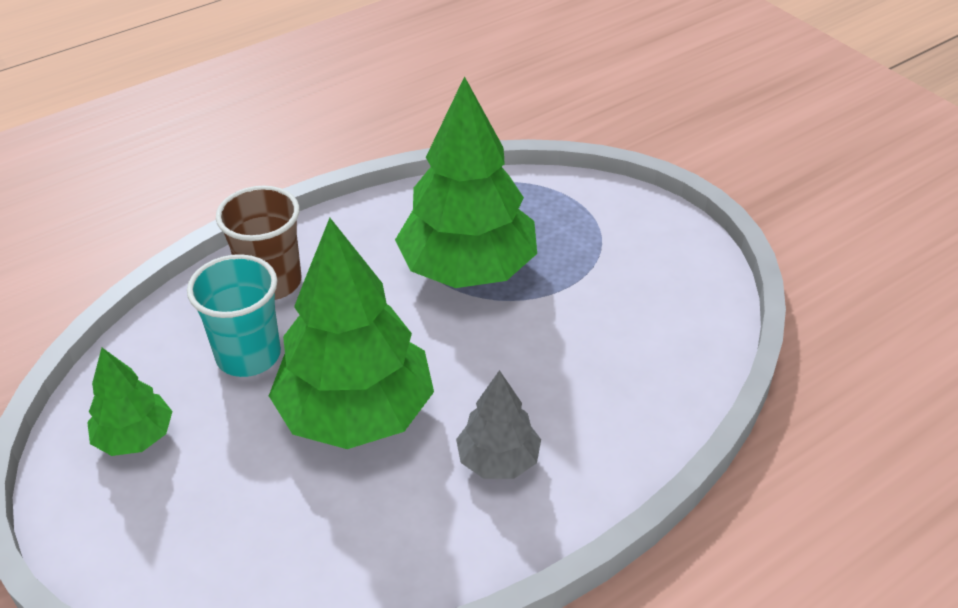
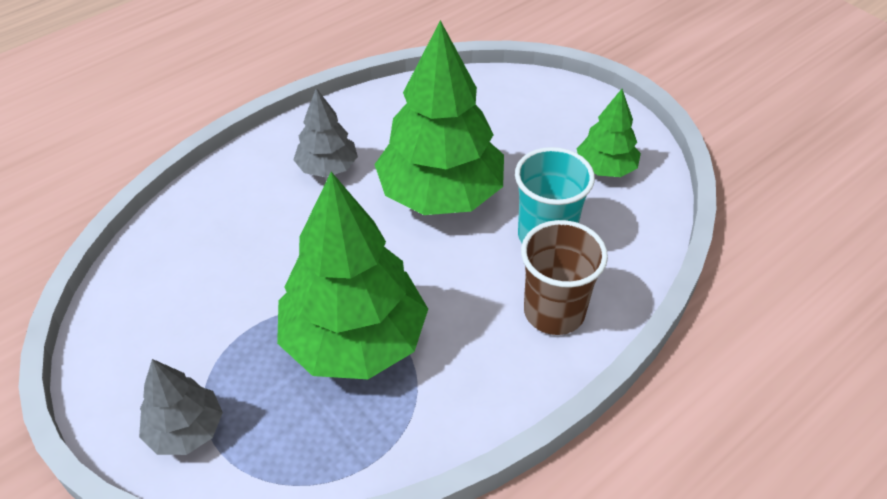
camera: 175 degrees right, 5 degrees up
none -> grey tree [139,359,223,455]

